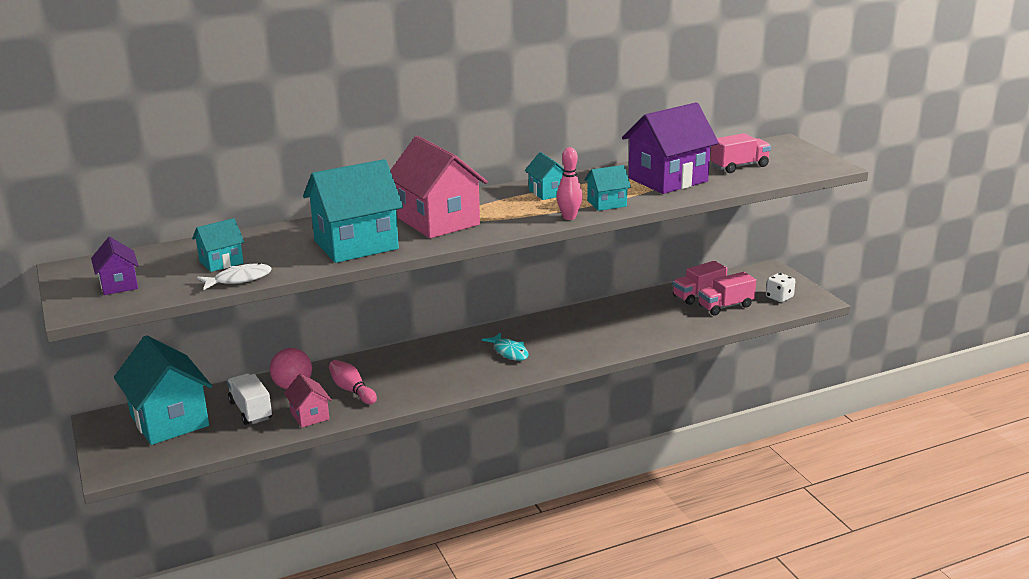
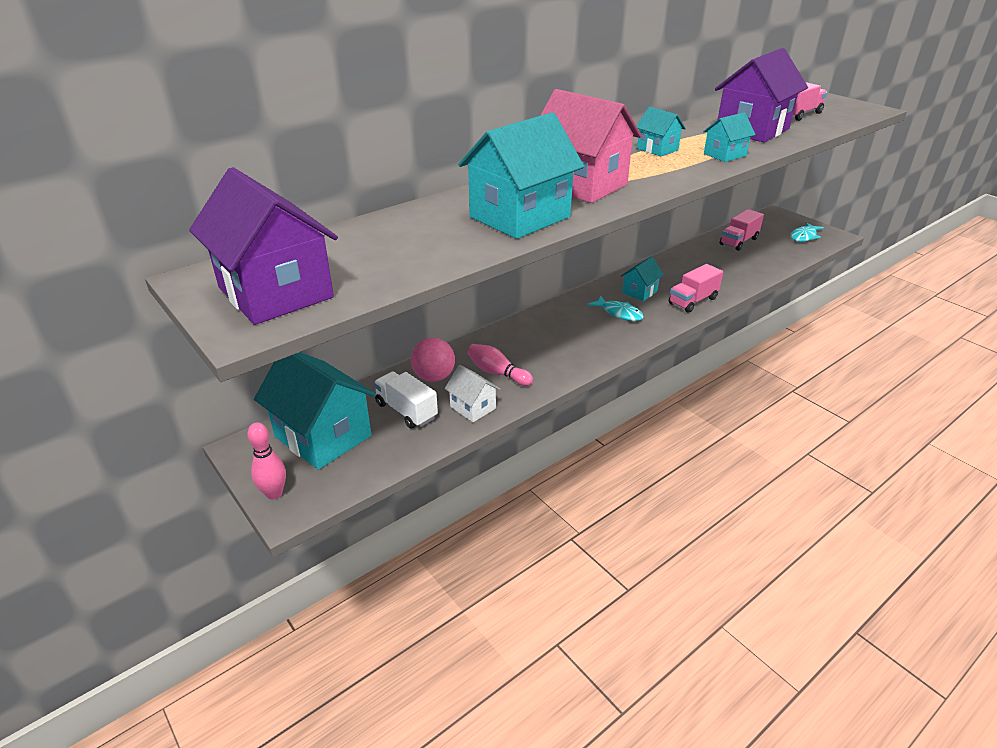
camera: 15 degrees left, 10 degrees up
purple house [91,237,139,295] -> purple house [189,167,338,325], size x2.00
turquoise house [192,218,244,272] -> turquoise house moved to [621,256,664,301]
white fish [197,263,271,290] -> none
pink house [284,373,332,428] -> white house [445,365,500,422]
pink bowling pin [557,147,583,220] -> pink bowling pin moved to [247,422,286,500]
pink truck [698,272,756,315] -> pink truck moved to [669,264,723,313]
white dice [766,273,795,302] -> turquoise fish [791,222,824,242]

